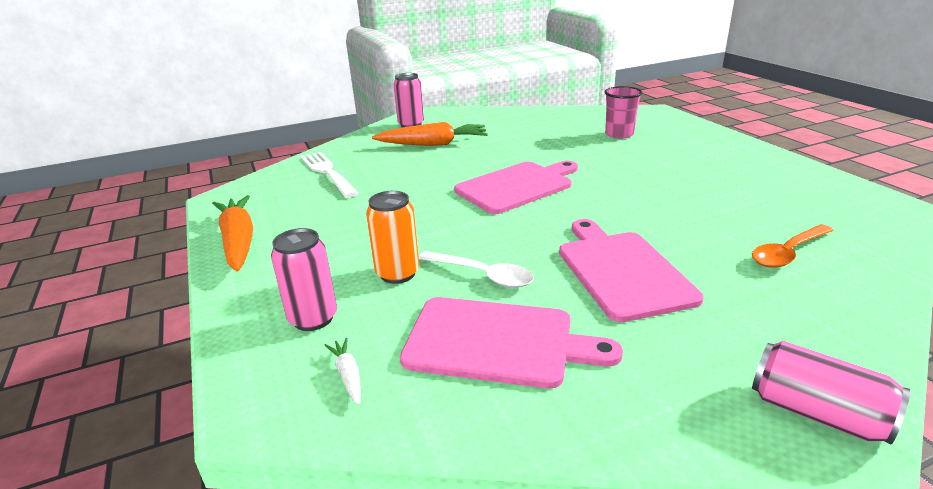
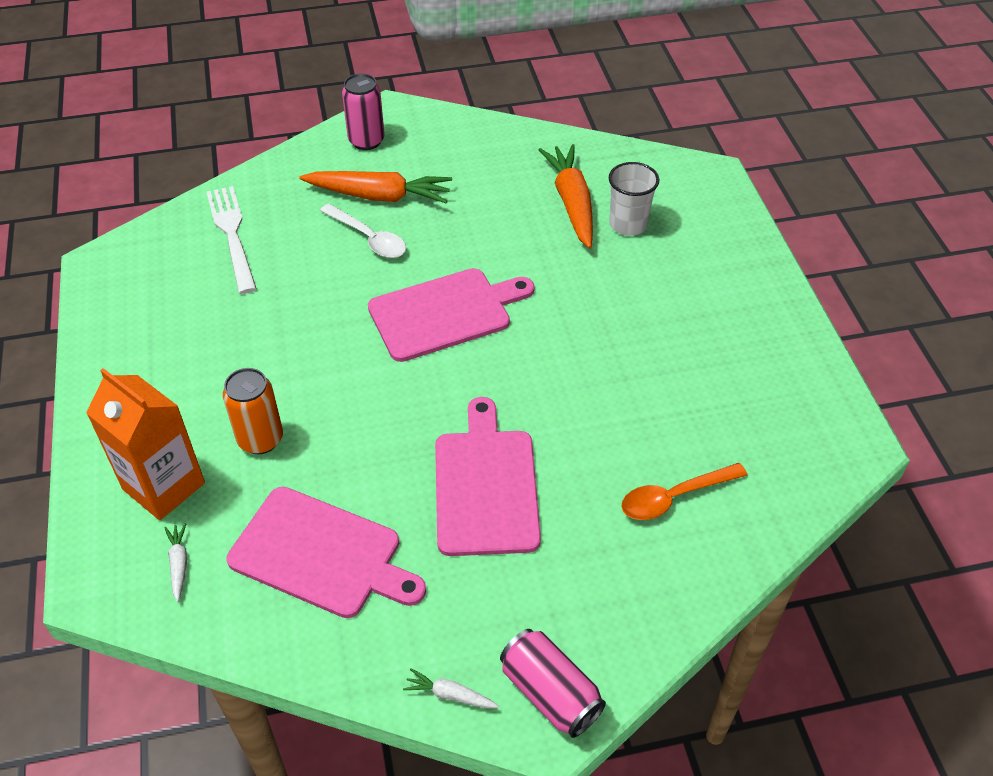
camera: 10 degrees right, 20 degrees up
orange carrot [212,195,253,271] -> orange carrot moved to [538,144,593,249]
pink can [271,228,337,331] -> orange carton [86,368,205,520]
white spoon [419,251,534,288] -> white spoon moved to [320,203,406,258]
pink cup [605,86,643,139] -> white cup [609,162,659,236]
none -> white carrot [403,669,499,709]

